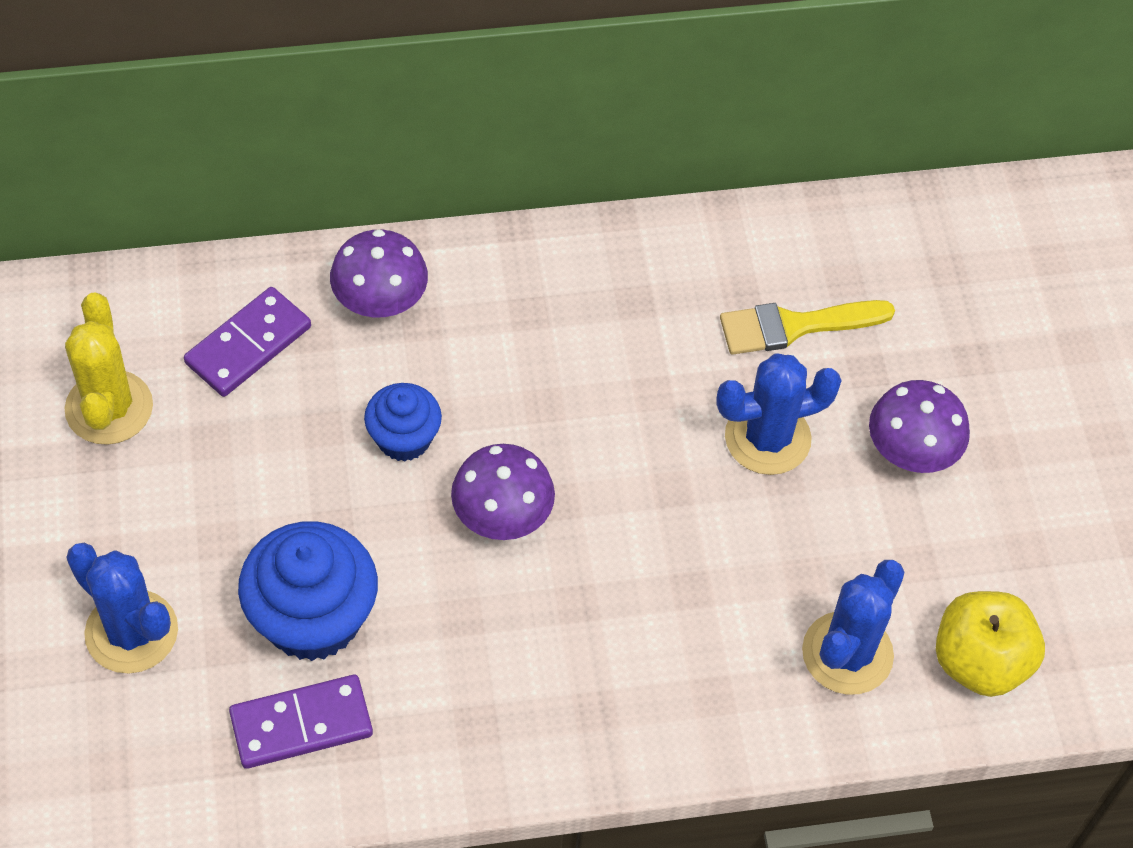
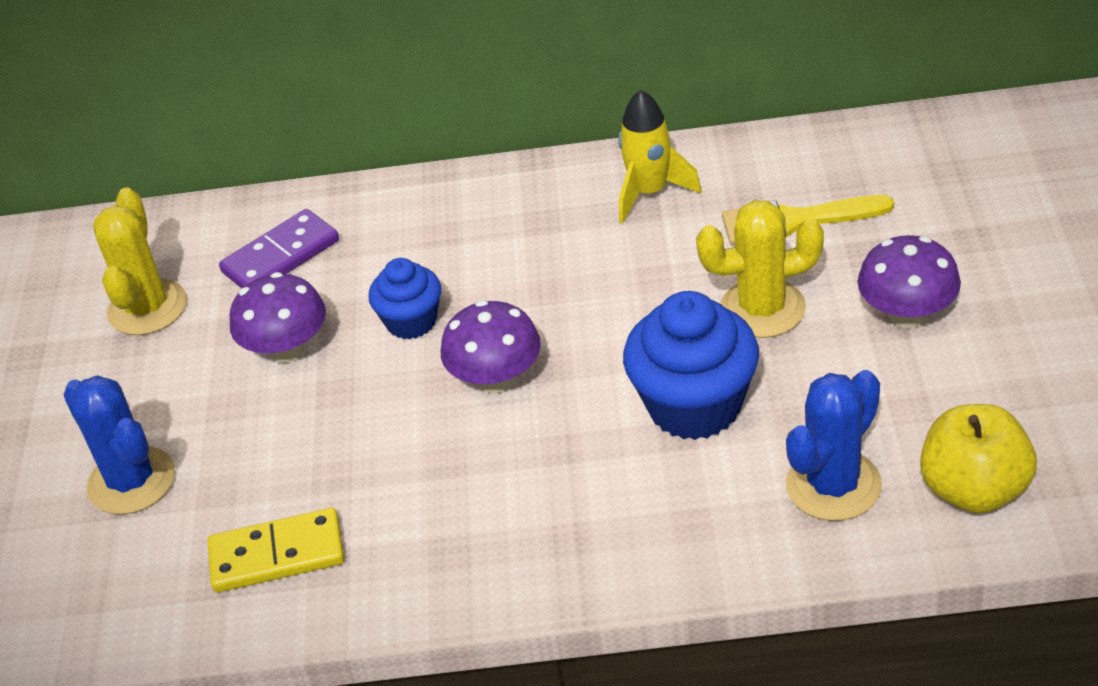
camera: 15 degrees right, 15 degrees down
purple domino [229,675,373,769] -> yellow domino [207,508,344,592]
blue cupcake [238,521,378,661] -> blue cupcake moved to [623,291,759,440]
purple mushroom [330,229,428,317] -> purple mushroom moved to [230,272,326,363]
blue cactus [716,354,842,475] -> yellow cactus [696,200,824,338]
none -> yellow rocket [618,90,702,223]

